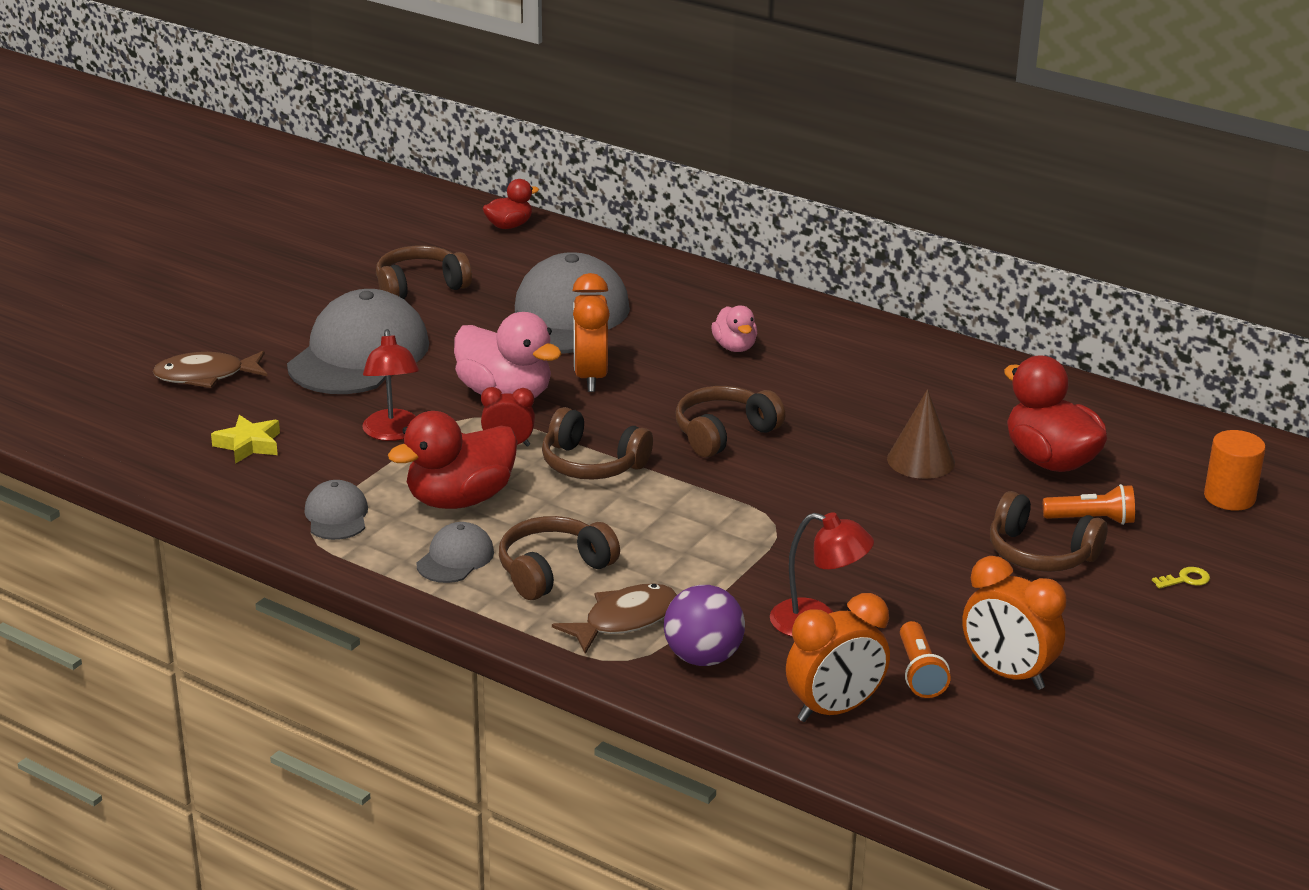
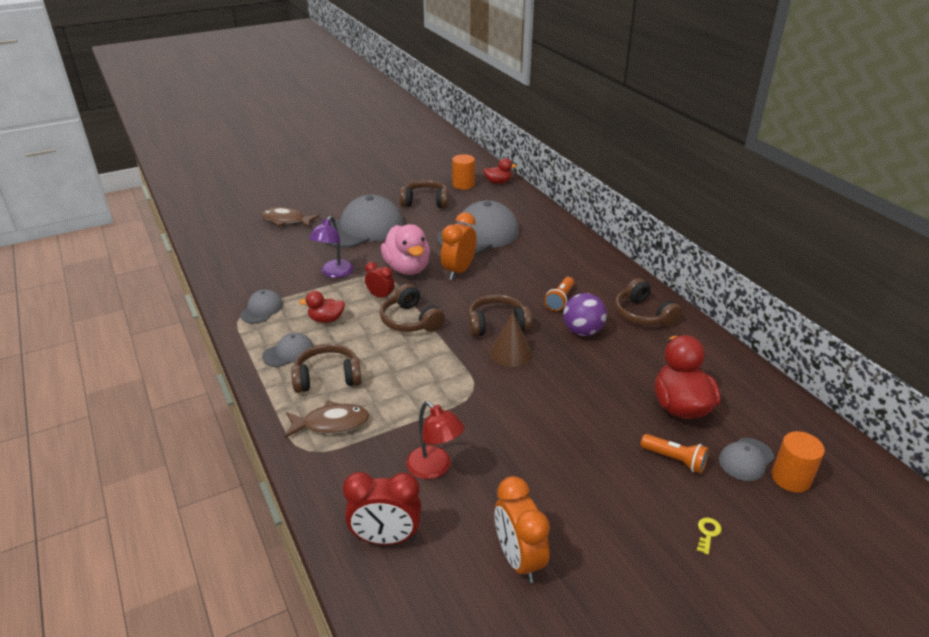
camera: 30 degrees right, 5 degrees up
yellow star [211,415,280,464] -> none
red lamp [362,329,419,441] -> purple lamp [309,216,354,278]
red duck [388,411,518,509] -> red duck [299,291,345,323], size x0.55
purple ball [664,585,745,666] -> purple ball moved to [563,293,607,336]
pink duck [711,305,757,352] -> none
orange clock [786,593,890,722] -> red clock [343,472,421,545]
brown cone [887,389,955,479] -> brown cone moved to [490,312,532,367]
orange flashlight [900,621,951,698] -> orange flashlight moved to [544,277,574,311]
brown headphones [990,491,1107,572] -> brown headphones moved to [615,278,682,327]
yellow key [1152,567,1210,589] -> yellow key turned 75 degrees counterclockwise [697,517,722,555]
none -> orange cylinder [452,154,475,190]
none -> grey cap [719,438,774,481]

